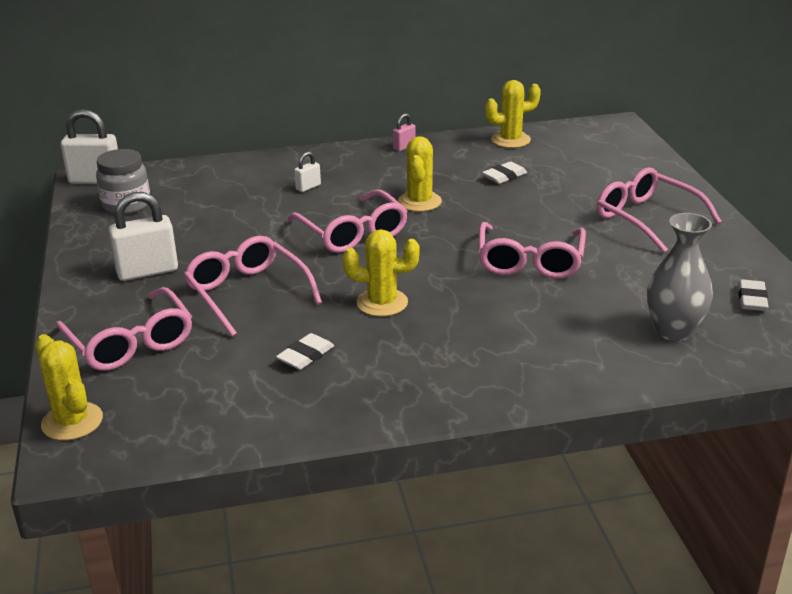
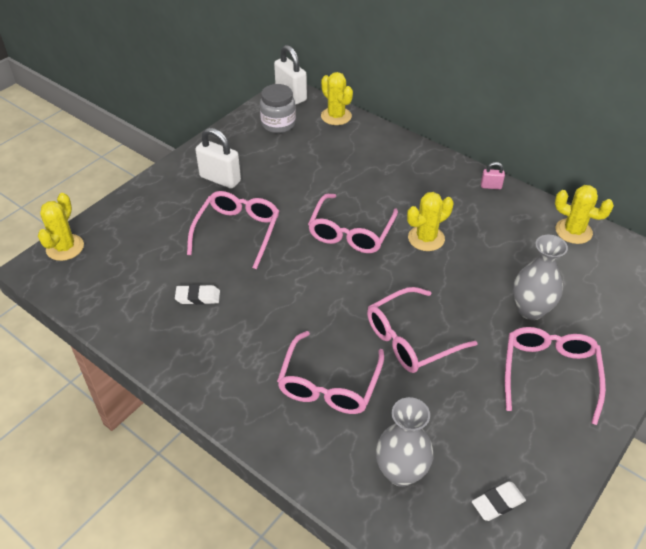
camera: 50 degrees right, 15 degrees up
pink glasses [56,287,192,371] -> pink glasses moved to [277,331,384,414]
white padlock [294,152,321,192] -> none
yellow cactus [343,229,420,317] -> yellow cactus moved to [321,72,353,125]
white eraser [482,162,527,184] -> none
none -> grey vase [513,235,568,320]

